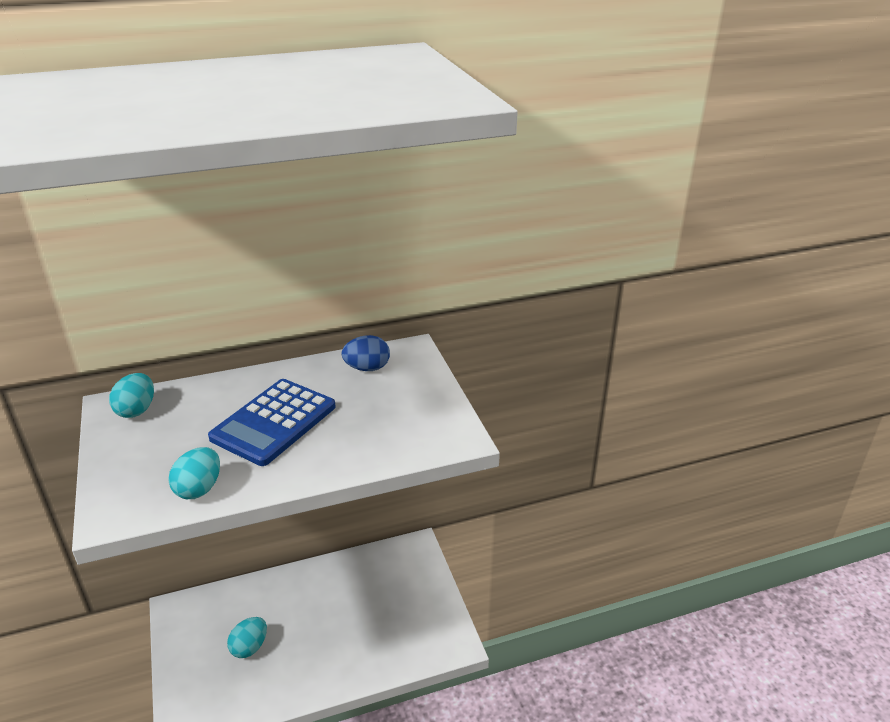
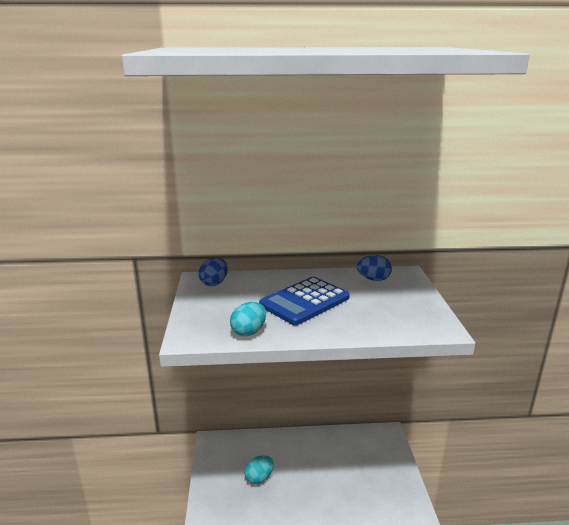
camera: 15 degrees right, 10 degrees down
turquoise egg [109,373,154,418] -> blue egg [198,258,228,286]

